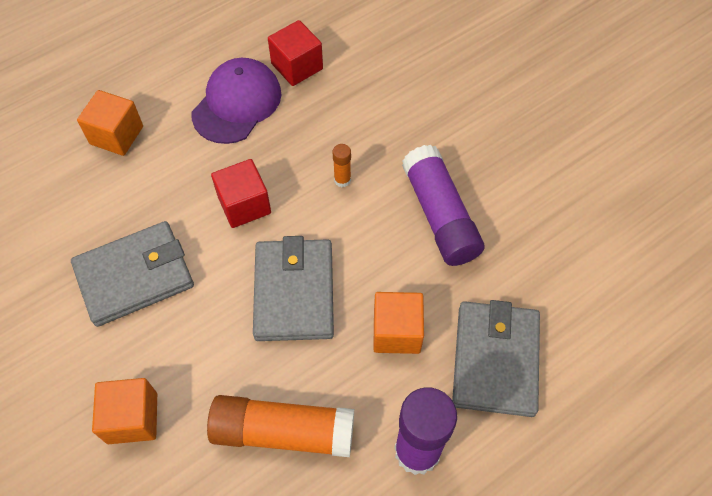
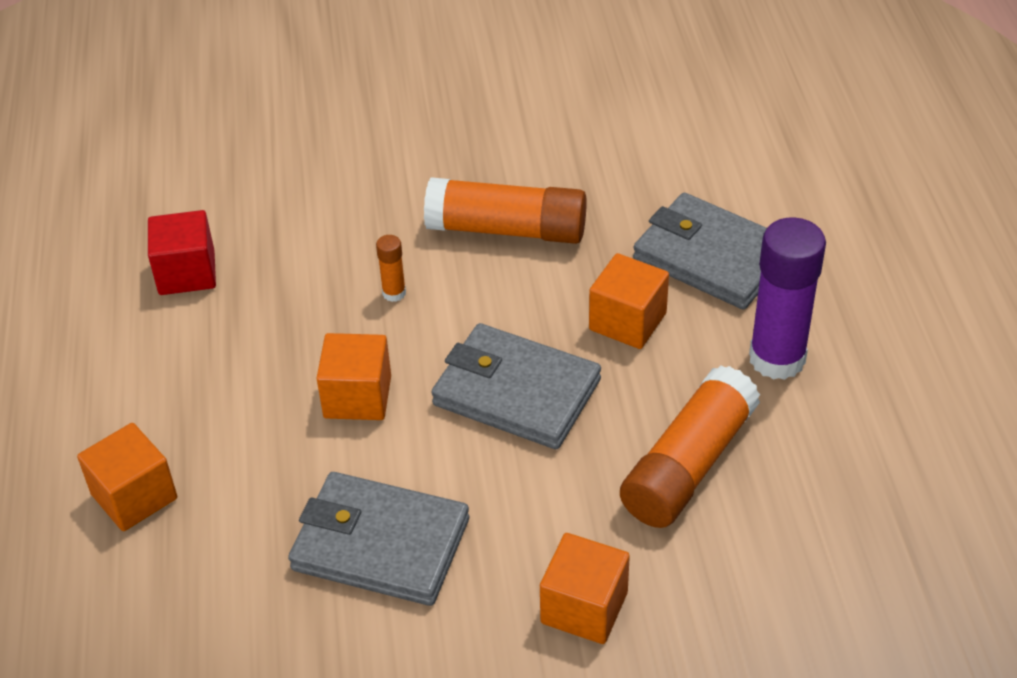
camera: 60 degrees left, 15 degrees down
grey wallet [71,221,194,327] -> grey wallet turned 75 degrees counterclockwise [288,472,469,606]
purple cap [191,58,281,144] -> none
red cube [211,159,271,228] -> orange cube [316,333,391,420]
purple glue stick [402,145,484,266] -> orange glue stick [424,177,587,244]

